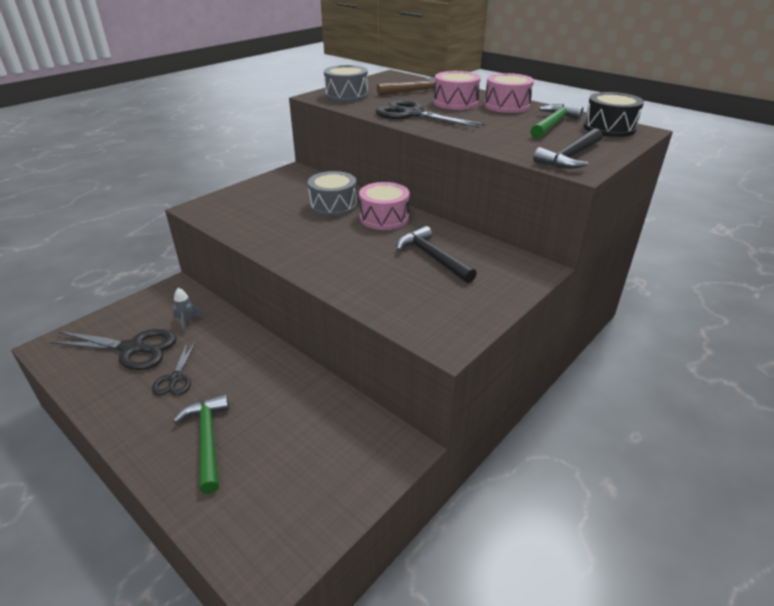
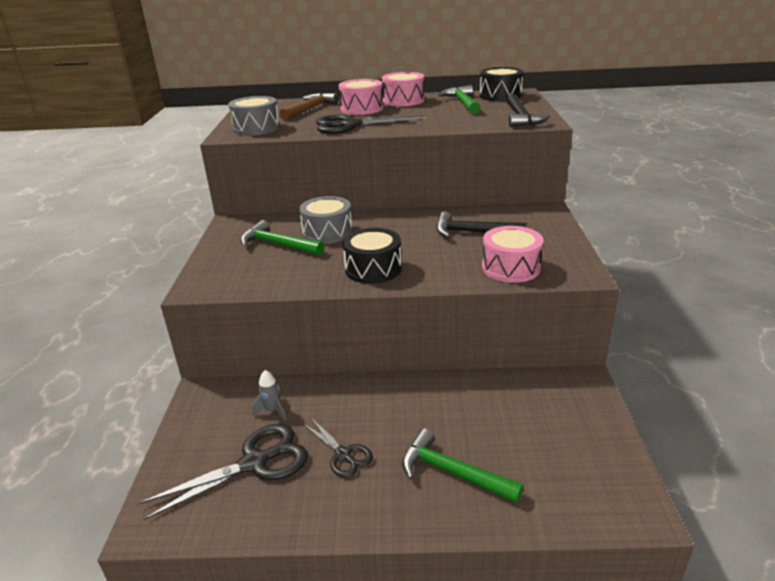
camera: 40 degrees left, 5 degrees down
pink drum [359,182,409,230] -> pink drum moved to [482,226,544,283]
none -> green hammer [241,220,324,256]
none -> black drum [343,228,402,284]

